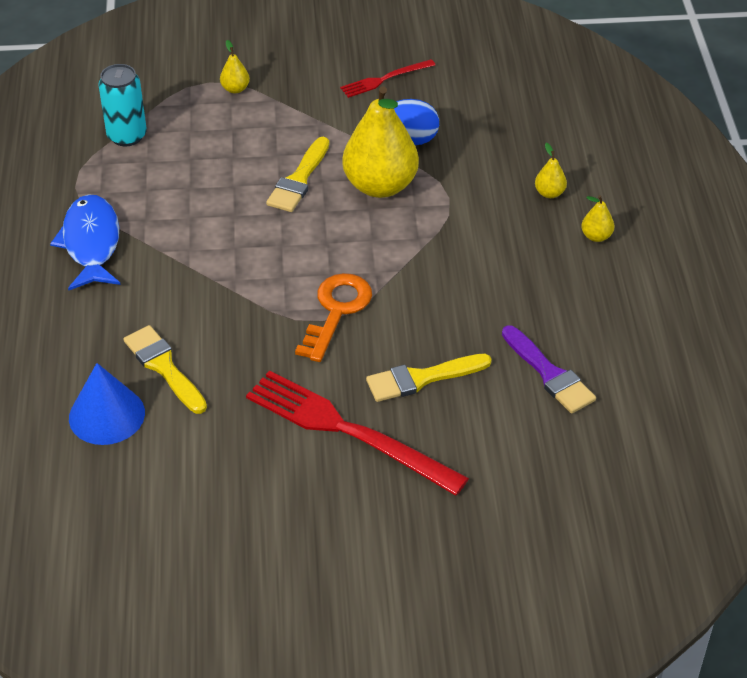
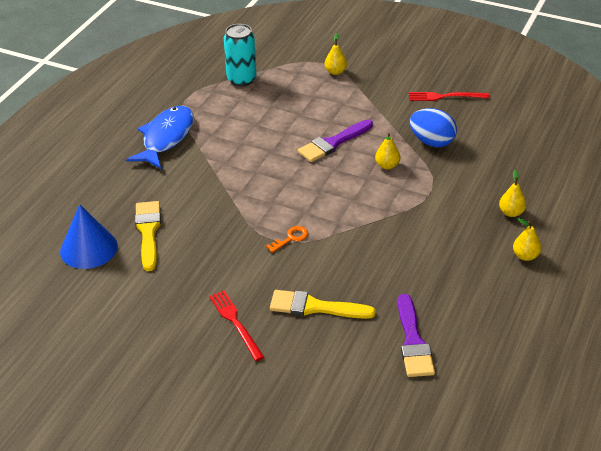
camera: 30 degrees right, 5 degrees down
red fork [246,370,469,496] -> red fork [209,290,264,361], size x0.51
yellow brush [266,137,329,212] -> purple brush [298,119,373,162]
orange key [295,273,372,362] -> orange key [266,226,308,253], size x0.49
yellow pear [342,86,419,198] -> yellow pear [375,133,400,170], size x0.42

